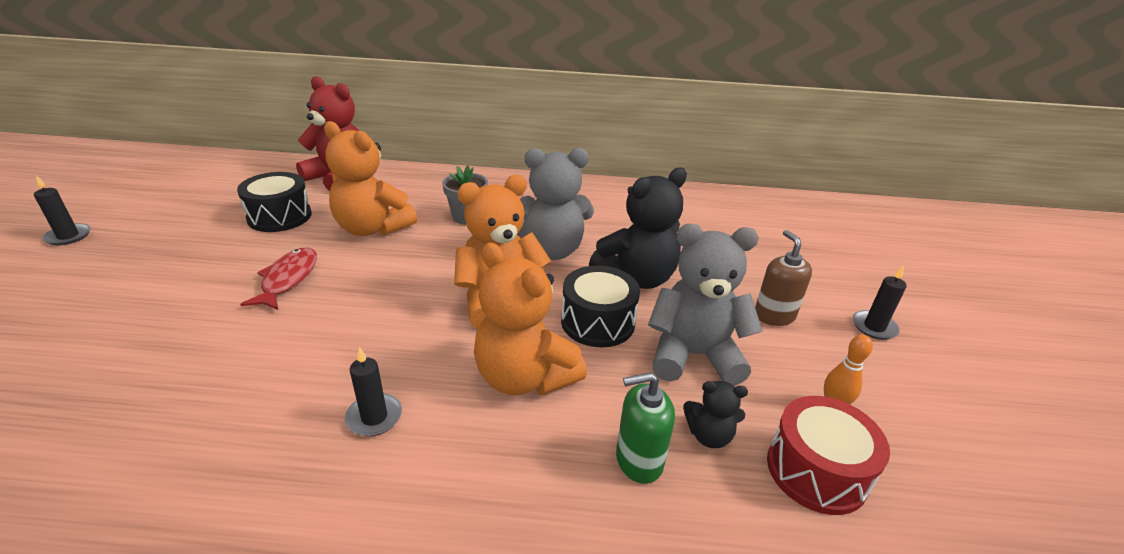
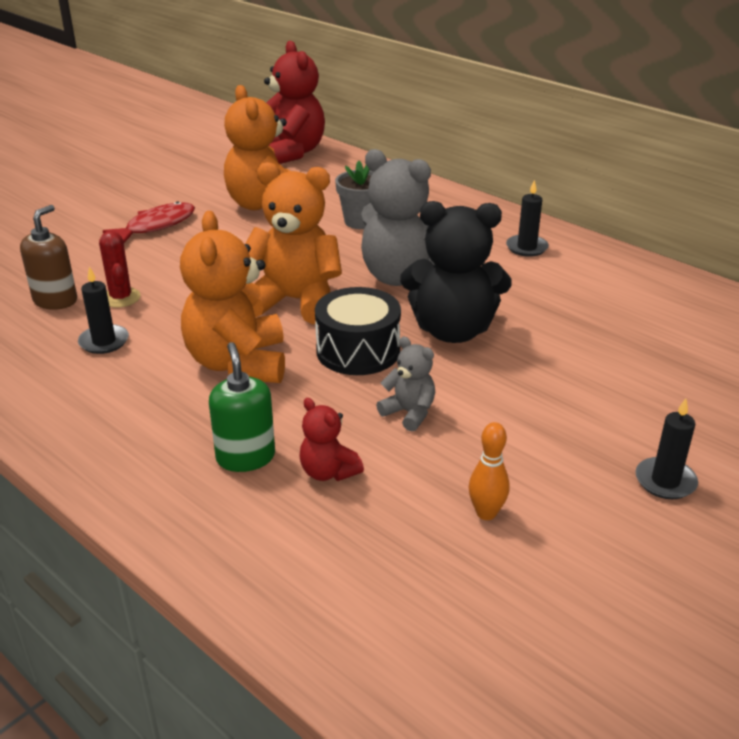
camera: 40 degrees right, 0 degrees up
black candle [34,175,90,245] -> black candle moved to [506,180,549,257]
black drum [237,172,312,232] -> none
green soap dispenser [616,372,675,484] -> green soap dispenser turned 45 degrees clockwise [209,342,275,472]
grey teddy bear [648,224,763,385] -> grey teddy bear [376,337,435,431], size x0.49
black teddy bear [683,381,748,448] -> red teddy bear [299,398,364,481]
brown soap dispenser [755,230,812,326] -> brown soap dispenser moved to [20,205,77,310]
red drum [767,396,890,515] -> none
none -> red cactus [99,231,141,308]

